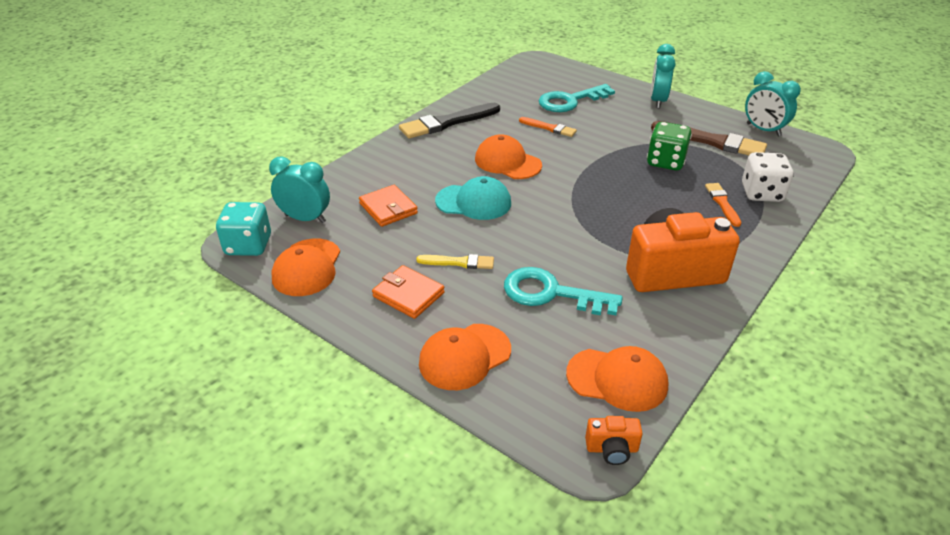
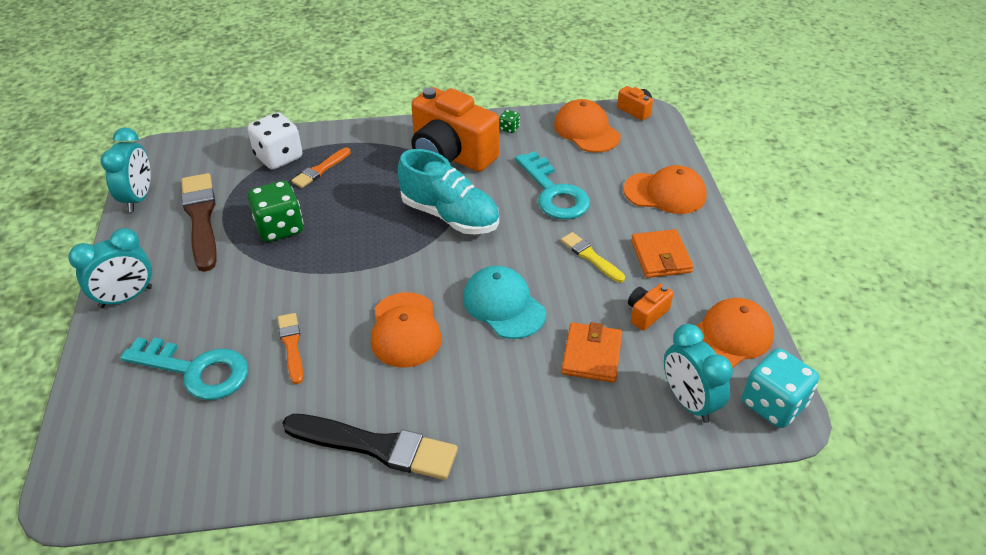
camera: 135 degrees left, 5 degrees up
none -> turquoise shoe [398,149,499,234]
none -> green dice [499,110,520,133]
none -> orange camera [628,284,674,331]

